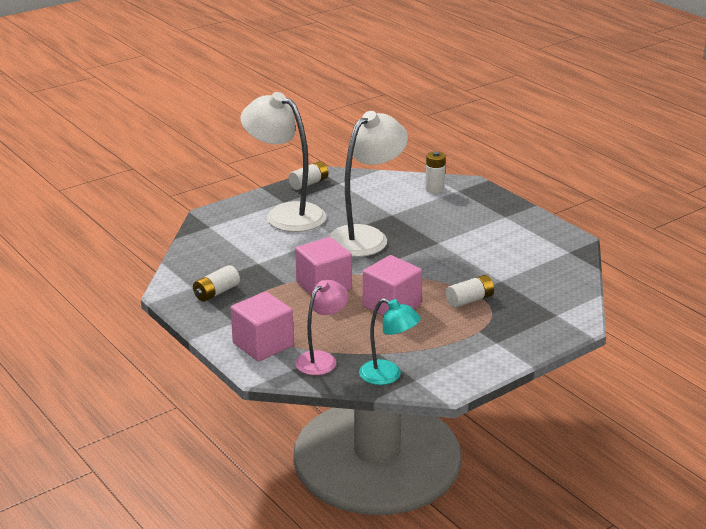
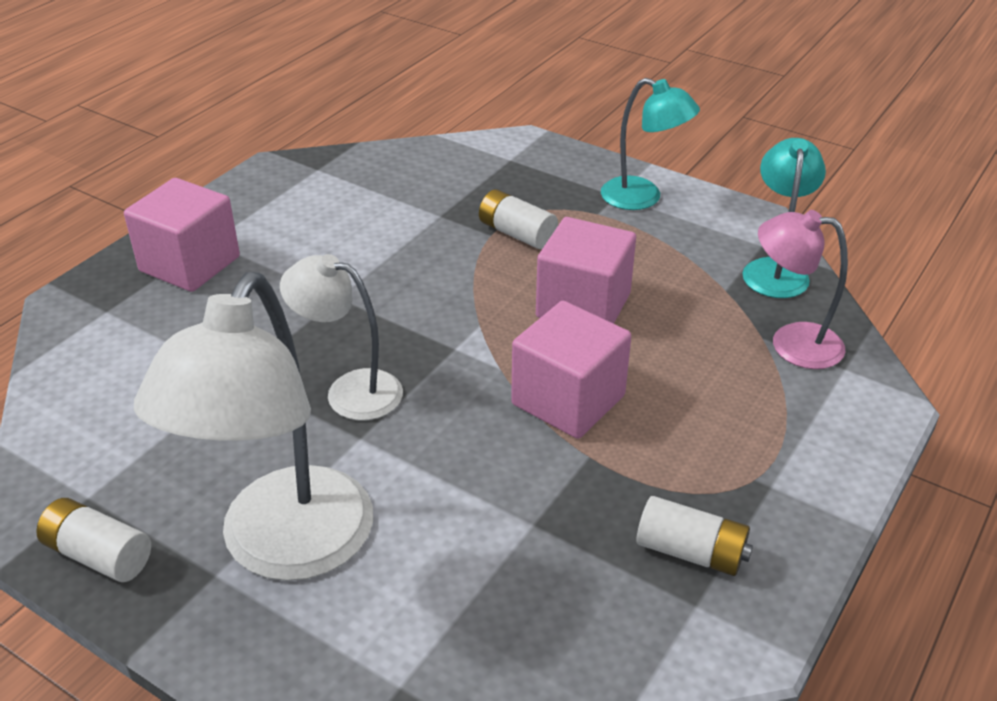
camera: 110 degrees left, 10 degrees up
pink cube [231,291,294,361] -> pink cube moved to [124,178,240,292]
white lamp [326,111,408,257] -> white lamp [280,254,403,421], size x0.57
white battery [425,151,446,193] -> none
none -> turquoise lamp [601,78,700,210]

